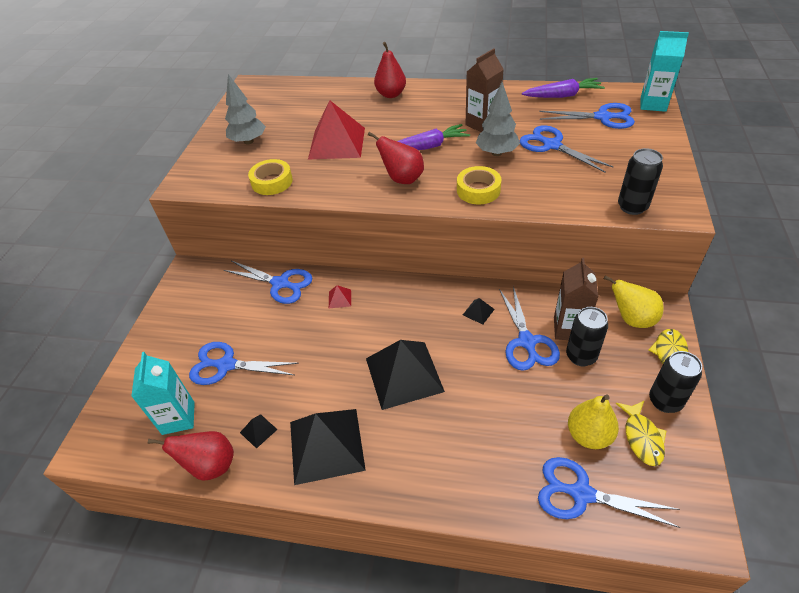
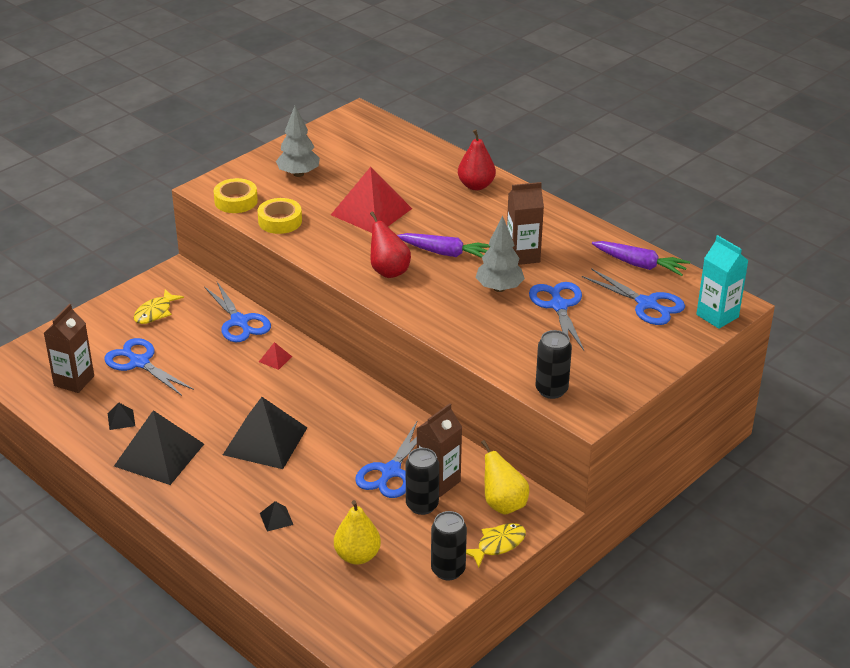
camera: 30 degrees right, 10 degrees down
turquoise carton [131,352,195,435] -> brown carton [44,304,94,393]
red pear [148,431,234,481] -> none
yellow tape [457,166,501,205] -> yellow tape moved to [214,178,258,213]
black pyramid [463,298,495,325] -> black pyramid moved to [260,501,293,532]
blue scissors [538,457,681,528] -> none
yellow fish [616,400,666,466] -> yellow fish moved to [133,289,184,324]

